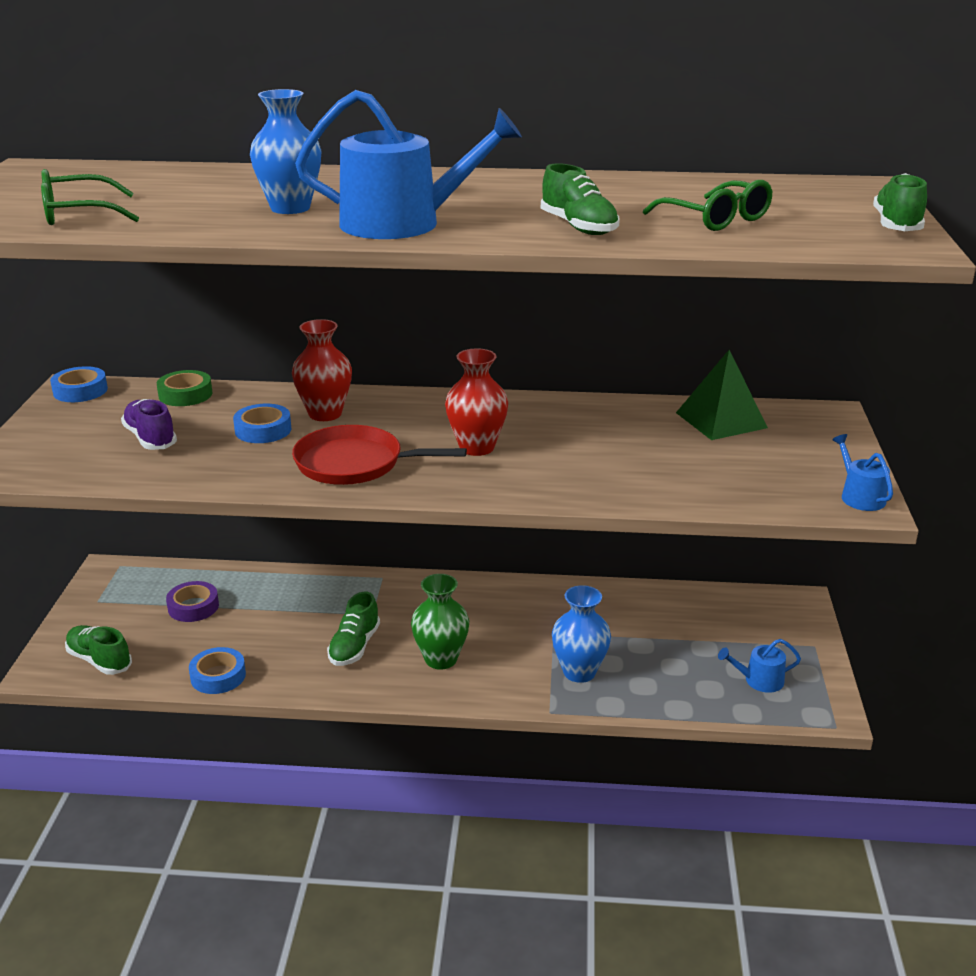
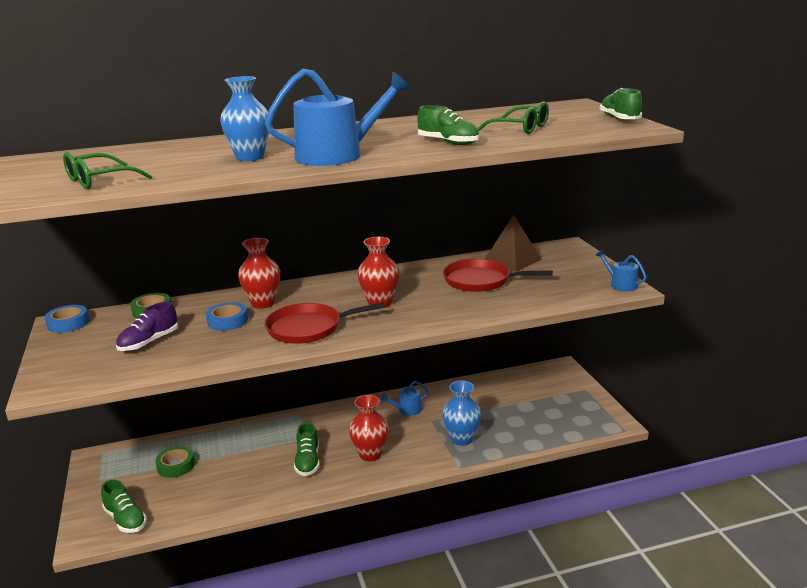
camera: 20 degrees left, 5 degrees down
green shoe [65,625,132,675] -> green shoe turned 150 degrees counterclockwise [101,480,147,533]
purple shoe [121,399,177,450] -> purple shoe turned 90 degrees counterclockwise [116,302,178,351]
purple tape [166,581,219,622] -> green tape [155,446,195,478]
blue tape [189,647,246,694] -> none
green vase [411,574,469,670] -> red vase [349,395,389,461]
green pyramid [676,350,768,440] -> brown pyramid [485,215,542,272]
blue watering can [718,639,801,693] -> blue watering can moved to [381,381,428,416]
none -> red pan [443,259,553,292]

